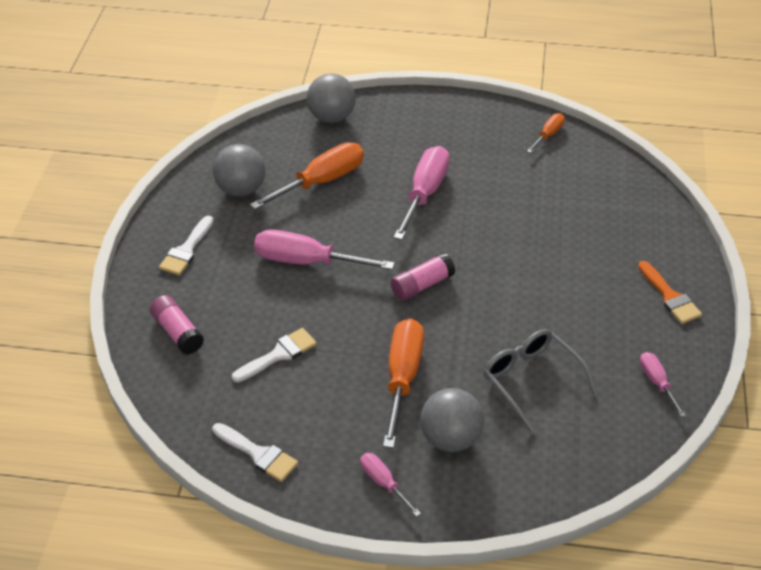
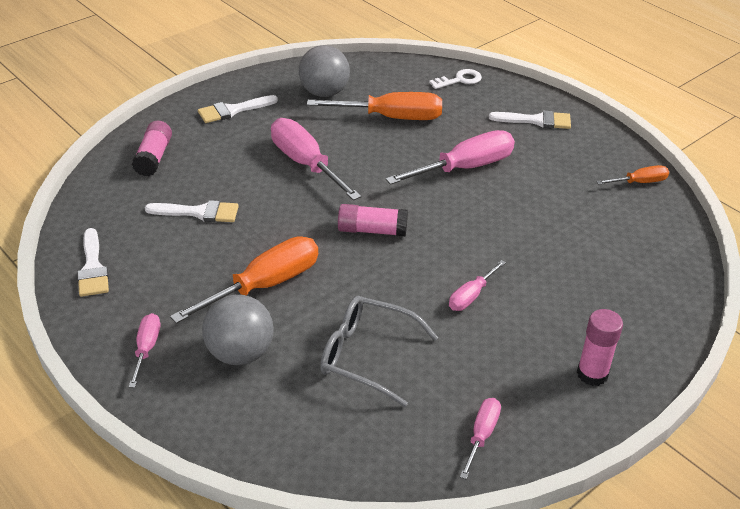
camera: 40 degrees right, 5 degrees down
grey ball [307,73,356,123] -> white key [429,69,482,89]
grey glasses [484,329,597,432] -> grey glasses turned 75 degrees counterclockwise [320,296,439,407]
orange brush [638,261,702,324] -> pink glue stick [577,309,623,386]
none -> pink screwdriver [449,260,506,311]
none -> white brush [489,110,571,129]

